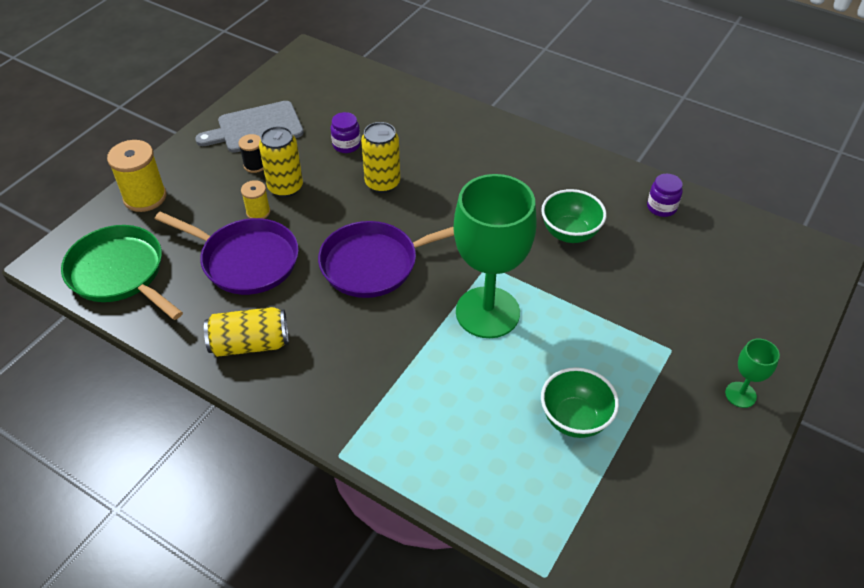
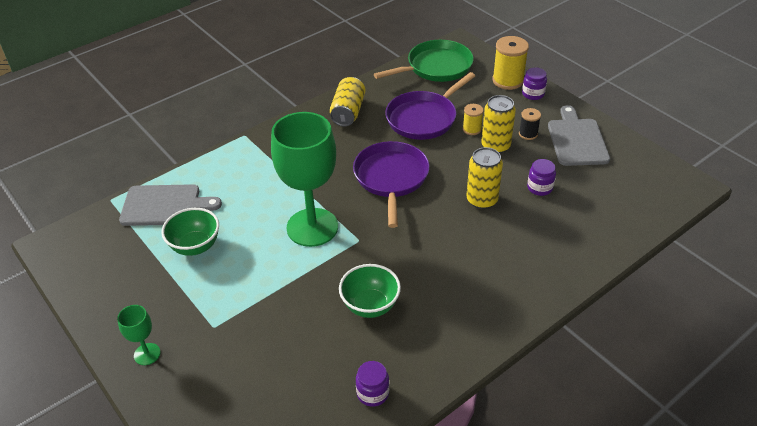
camera: 110 degrees right, 5 degrees down
none -> grey cutting board [119,184,222,226]
none -> purple jar [522,68,547,100]

